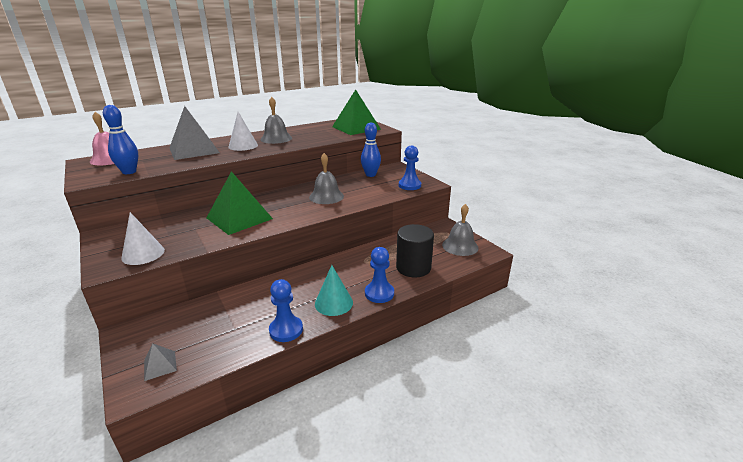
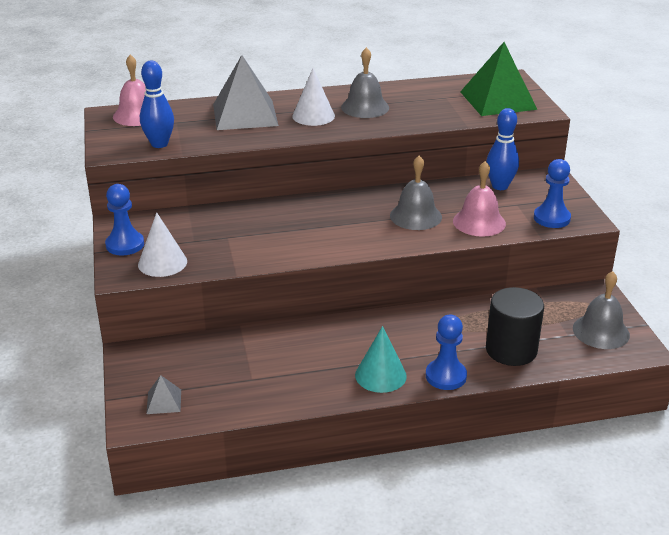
camera: 20 degrees right, 5 degrees up
green pyramid [207,171,273,235] -> none
blue pawn [269,279,303,342] -> blue pawn moved to [105,184,144,255]
none -> pink bell [453,161,506,237]

